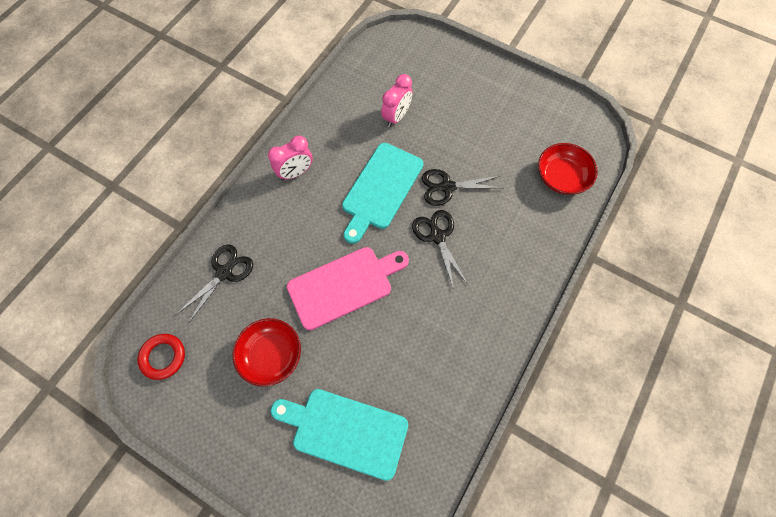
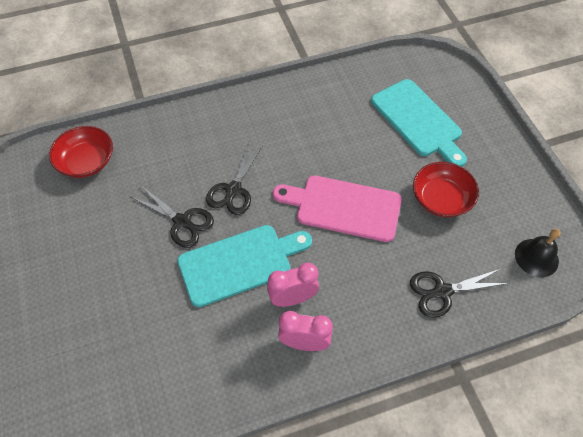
camera: 140 degrees left, 10 degrees down
red ring [138,334,185,380] -> black bell [515,229,561,277]
pink clock [381,74,413,127] -> pink clock moved to [267,263,319,307]

